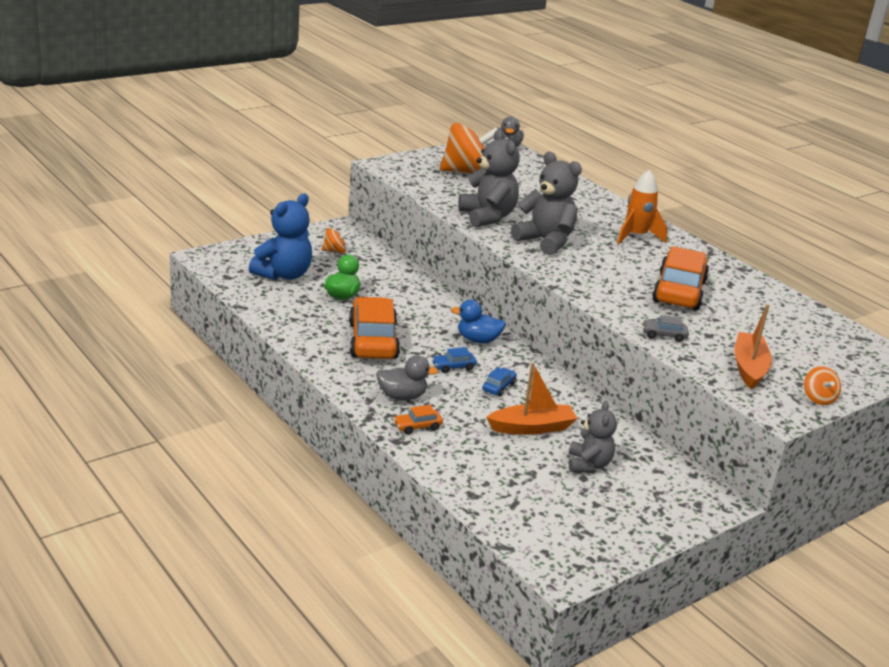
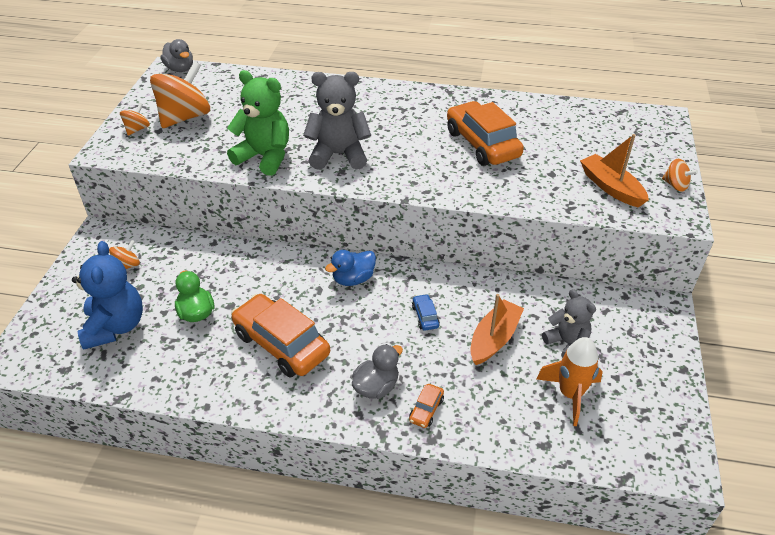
camera: 40 degrees left, 15 degrees up
blue car [432,347,477,373] -> none
grey teddy bear [458,130,520,227] -> green teddy bear [227,70,289,176]
orange rocket [617,169,667,244] -> orange rocket moved to [536,337,603,426]
grey car [642,315,689,342] -> none
none -> orange spinning top [120,103,150,136]

